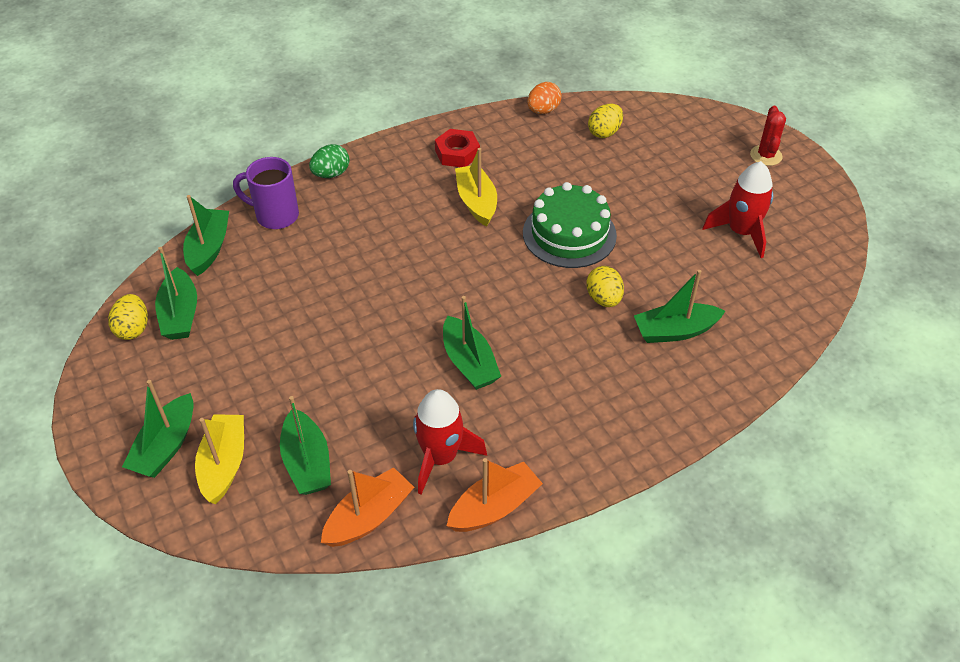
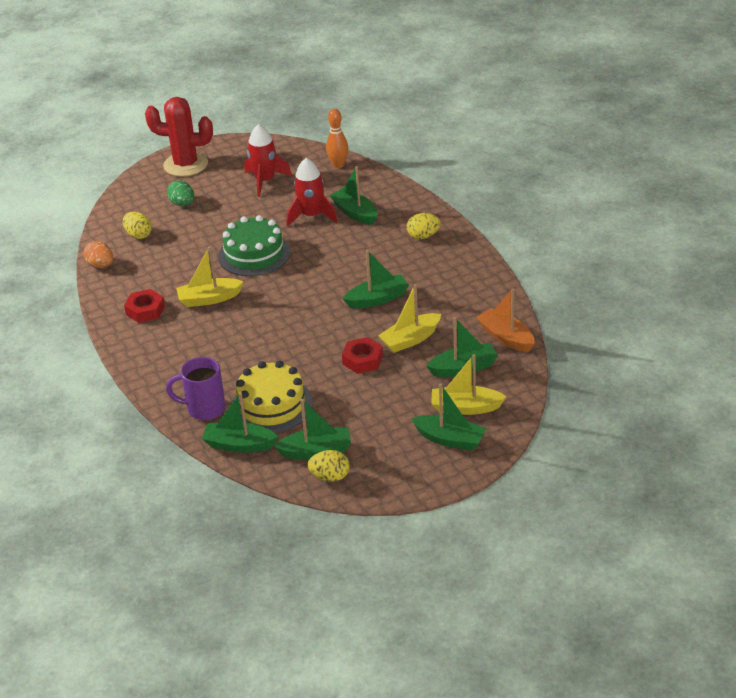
camera: 85 degrees left, 10 degrees down
purple mug [233,157,299,229] -> purple mug turned 75 degrees clockwise [166,357,225,420]
green egg [309,144,350,178] -> green egg moved to [167,180,194,206]
red rocket [413,389,487,495] -> red rocket moved to [287,158,337,226]
orange boat [447,458,543,532] -> none
yellow egg [586,266,624,307] -> yellow egg moved to [406,213,441,239]
green boat [634,270,725,343] -> green boat turned 150 degrees clockwise [330,166,377,225]
red cactus [750,106,786,166] -> red cactus [145,97,213,177], size x1.87
none -> yellow cake [231,361,313,433]
none -> orange bowling pin [326,109,349,168]
none -> red nut [342,337,383,374]
none -> yellow boat [378,284,441,353]

